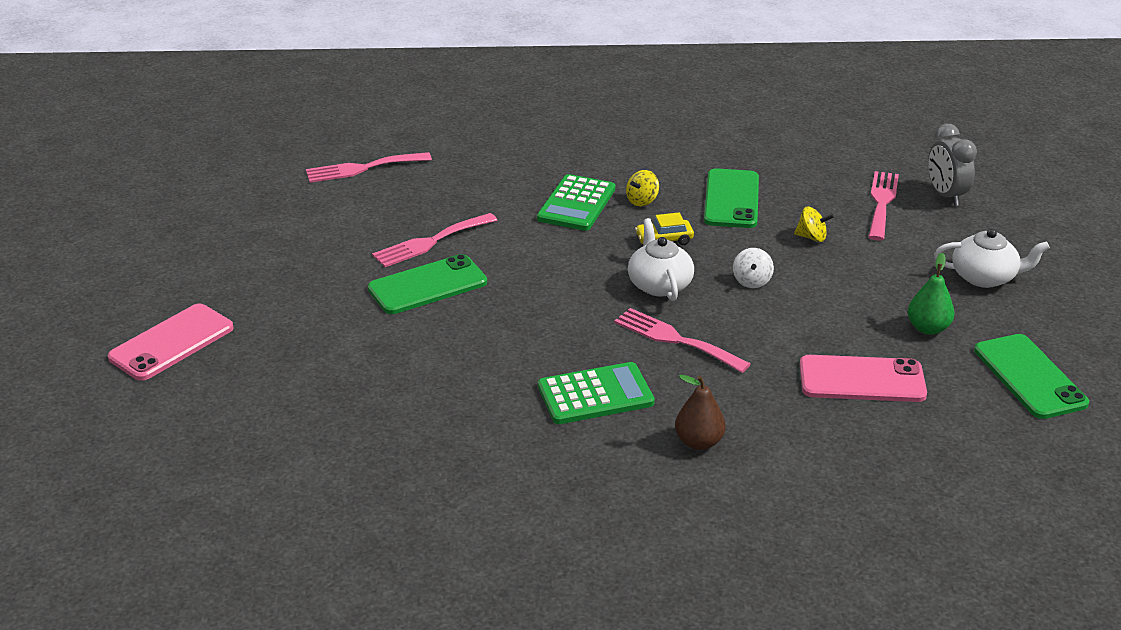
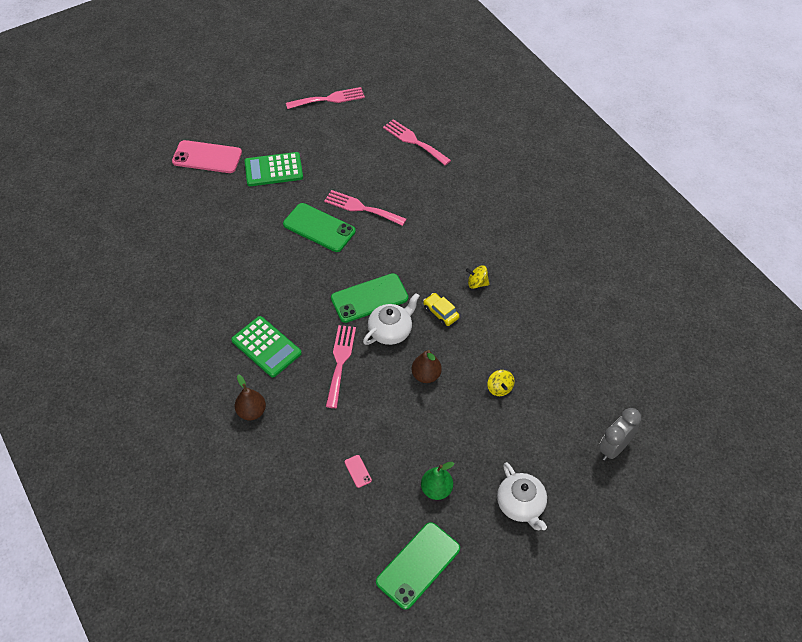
camera: 60 degrees right, 20 degrees up
green calculator [537,174,615,231] -> green calculator moved to [244,152,303,186]
green phone [704,168,759,228] -> green phone moved to [331,273,408,323]
white spinning top [733,248,774,288] -> brown pear [412,350,442,383]
pink phone [800,355,927,402] -> pink phone [345,455,372,488], size x0.40
pink fork [868,171,899,241] -> pink fork moved to [286,87,365,109]

